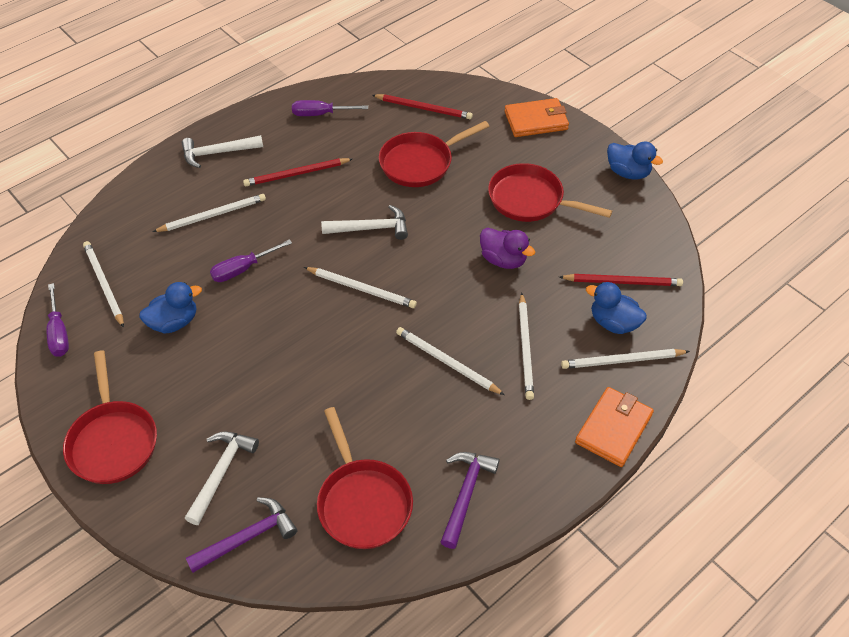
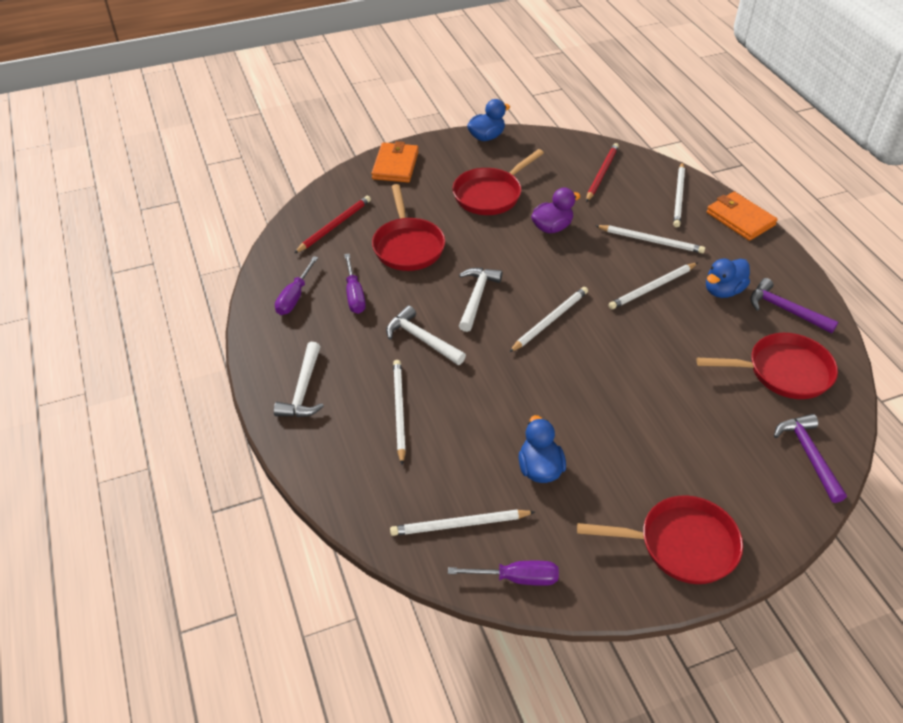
camera: 70 degrees left, 5 degrees down
white hammer [185,432,259,525] -> white hammer moved to [386,306,466,365]
purple screwdriver [210,239,292,282] -> purple screwdriver moved to [344,254,366,314]
red pencil [243,158,352,186] -> none
blue duck [586,282,647,334] -> blue duck moved to [706,259,750,298]

